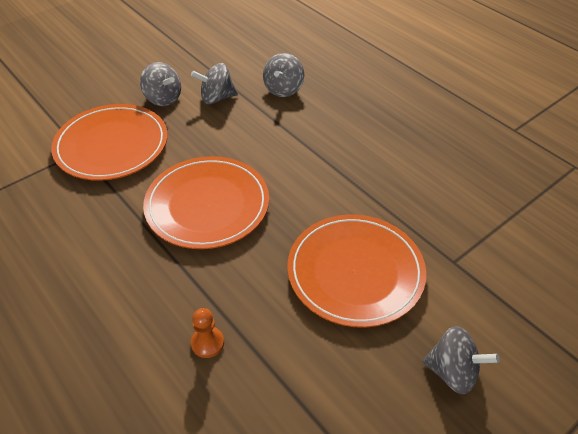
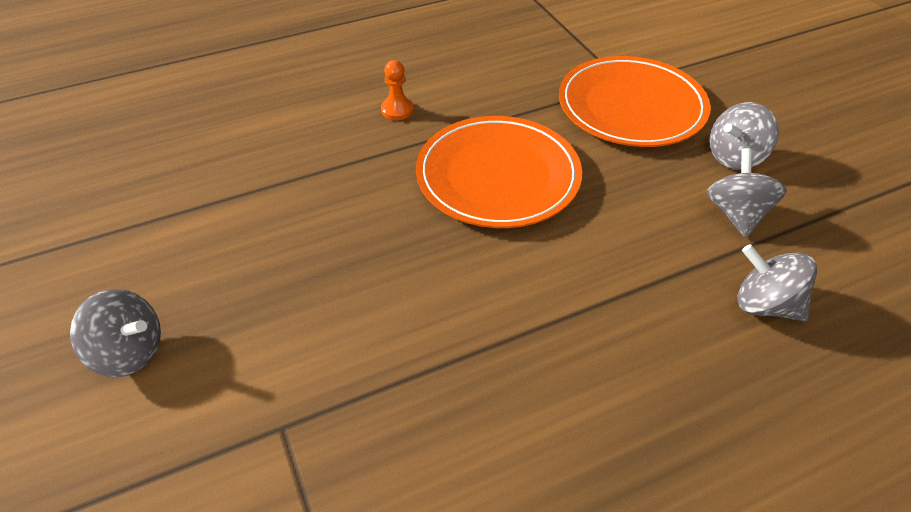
camera: 105 degrees right, 0 degrees up
orange pawn [191,308,224,358] -> orange pawn moved to [381,60,414,120]
orange plate [287,214,426,328] -> none
grey spinning top [422,326,500,394] -> grey spinning top turned 105 degrees counterclockwise [70,289,161,377]

